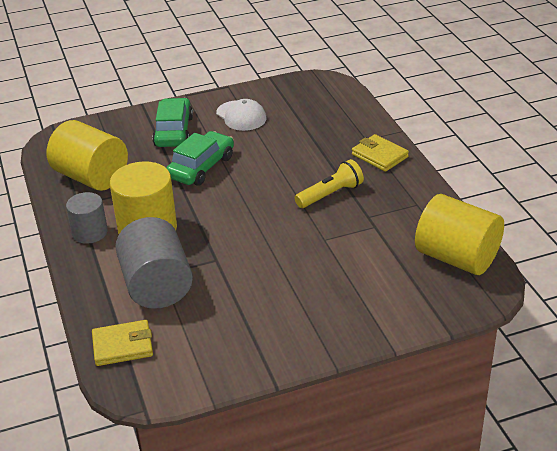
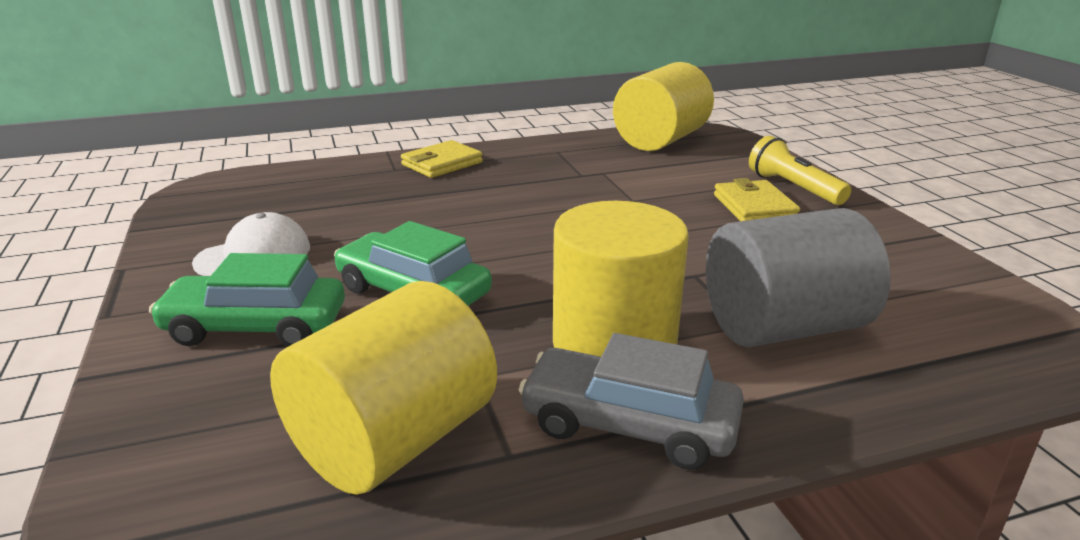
camera: 90 degrees left, 10 degrees down
grey cylinder [66,192,108,244] -> grey car [518,333,744,470]
yellow wallet [92,320,153,366] -> yellow wallet moved to [714,178,800,221]
yellow flashlight [295,159,364,208] -> yellow flashlight moved to [749,136,851,205]

